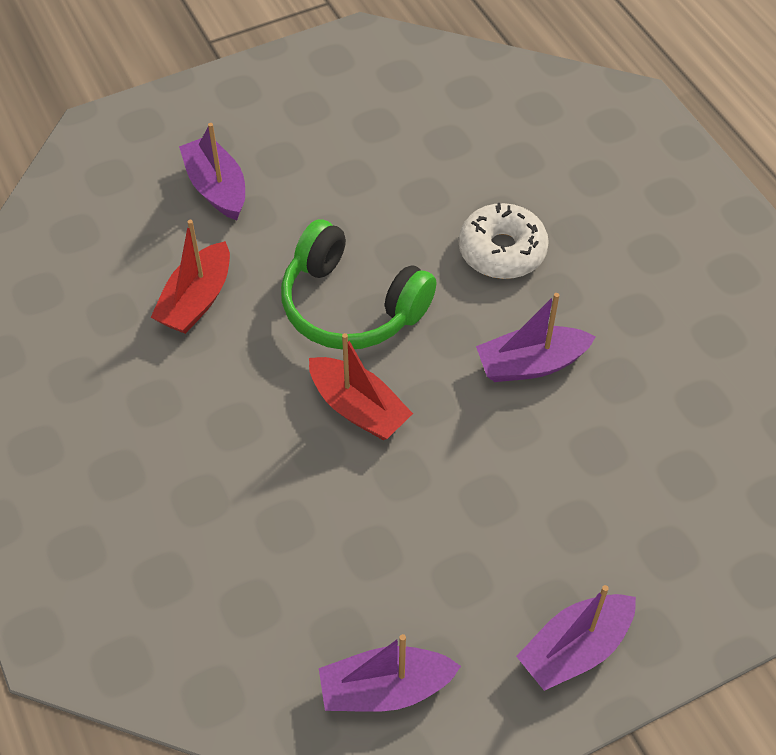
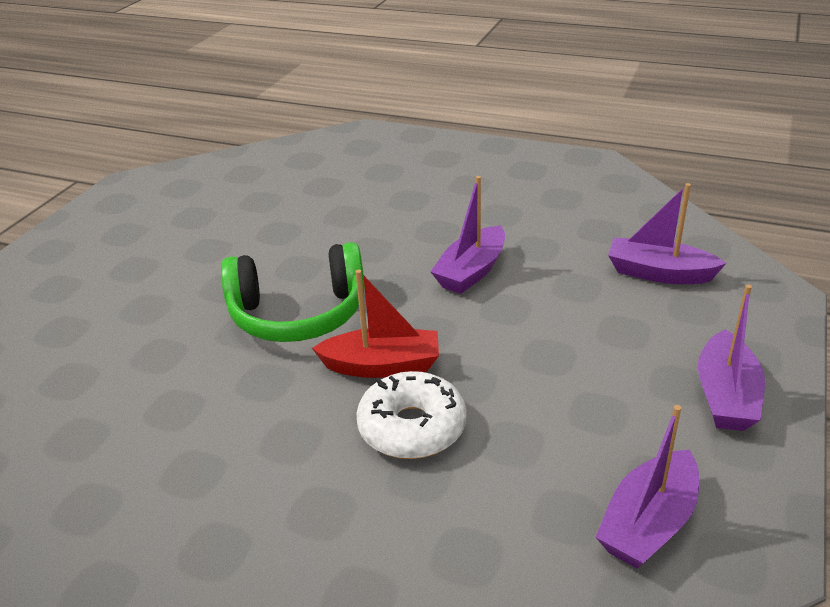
camera: 40 degrees left, 20 degrees down
red boat [151,220,230,334] -> none
purple boat [179,123,245,220] -> purple boat moved to [608,183,726,284]
white donut [459,203,549,279] -> white donut moved to [356,371,466,459]

